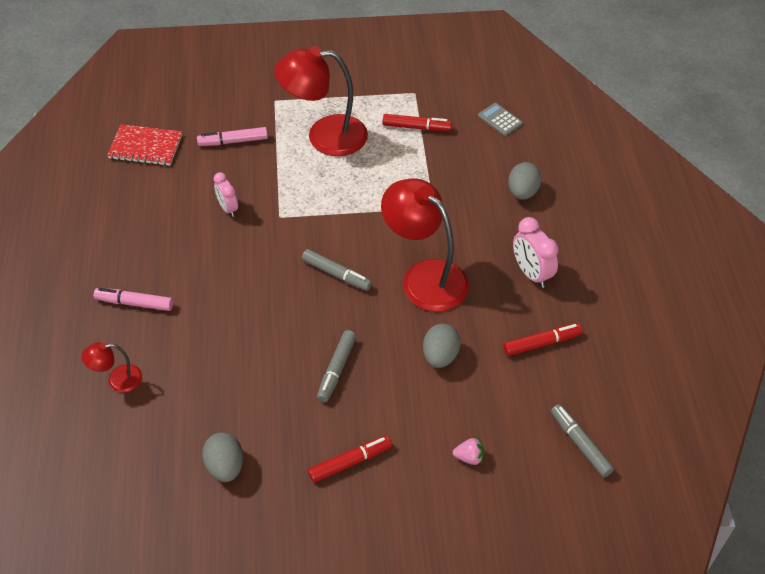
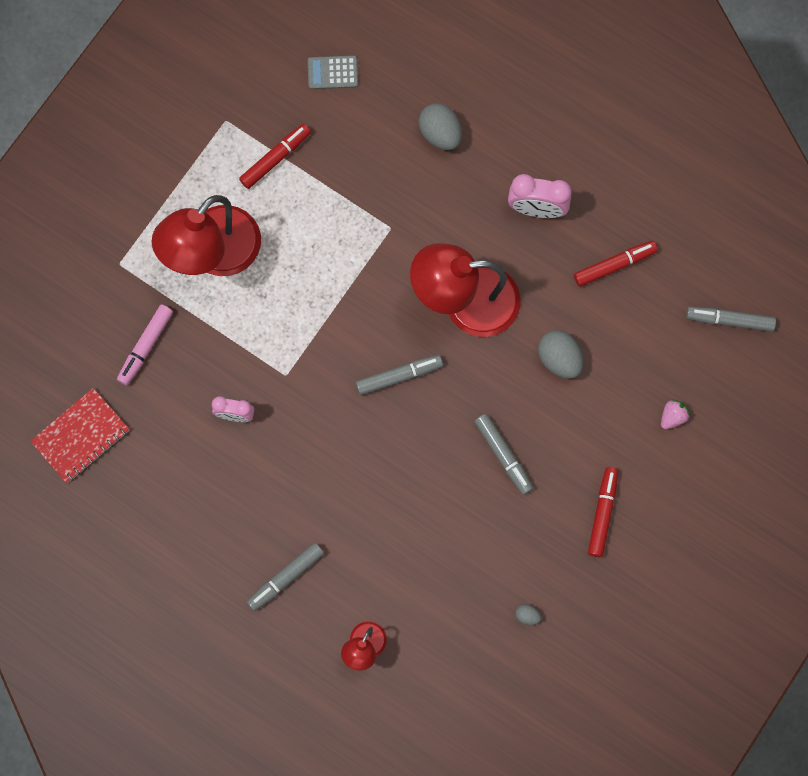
camera: 50 degrees left, 25 degrees up
pink marker [94,288,173,311] -> grey marker [247,543,324,611]
grey egg [202,432,243,482] -> grey egg [515,604,541,625], size x0.49
red marker [503,324,582,356] -> red marker turned 45 degrees clockwise [574,241,658,287]

